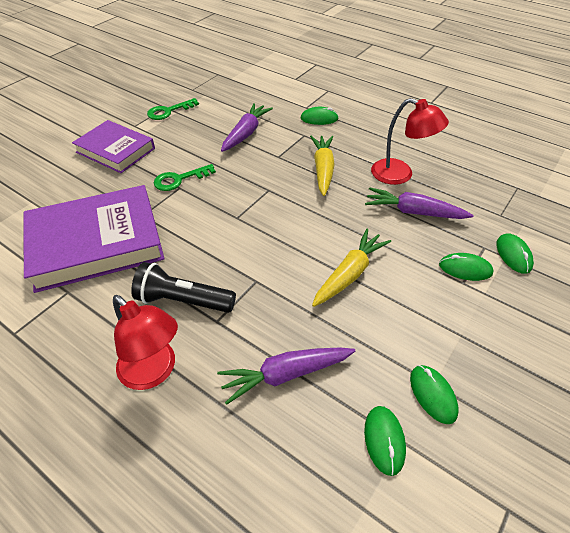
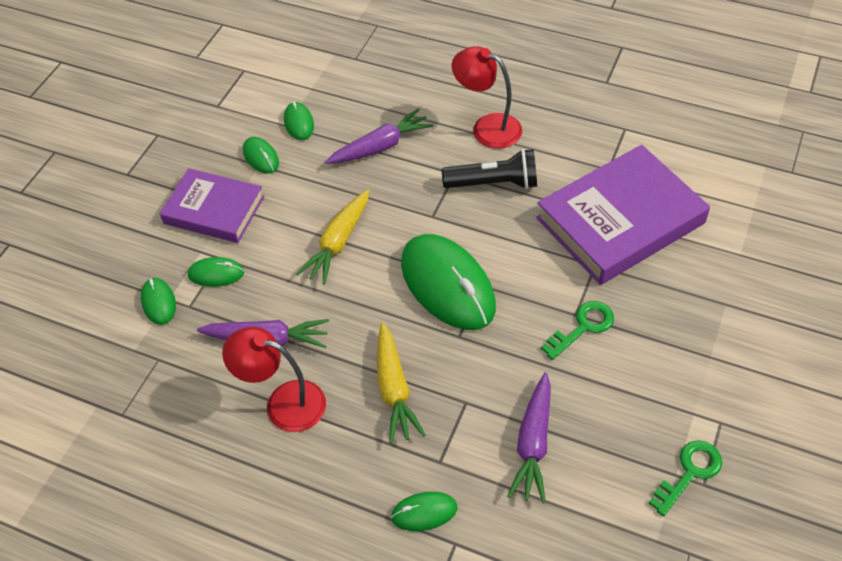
camera: 170 degrees right, 5 degrees up
purple book [72,120,155,173] -> purple book moved to [160,168,264,243]
none -> green mouse [401,234,496,330]

